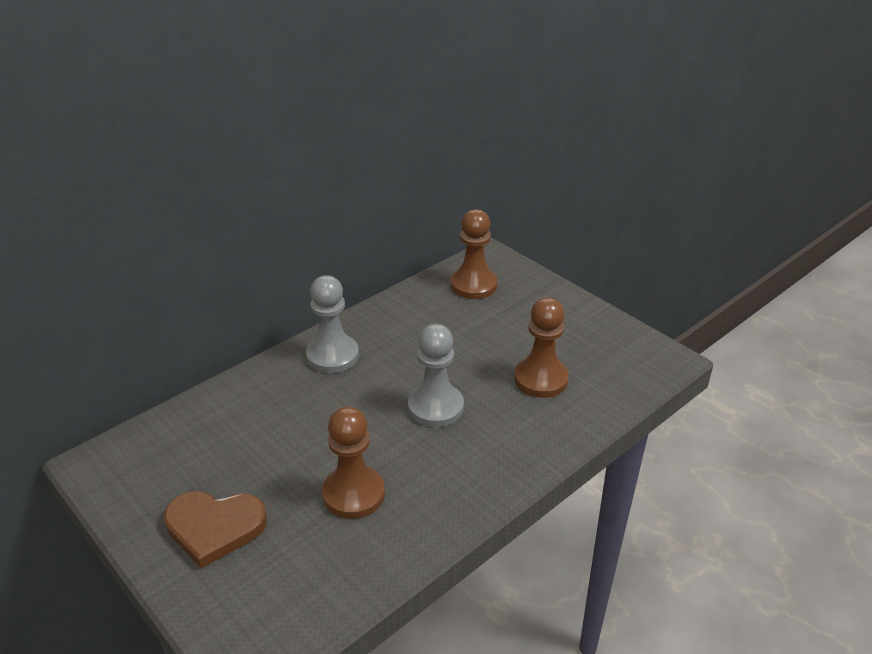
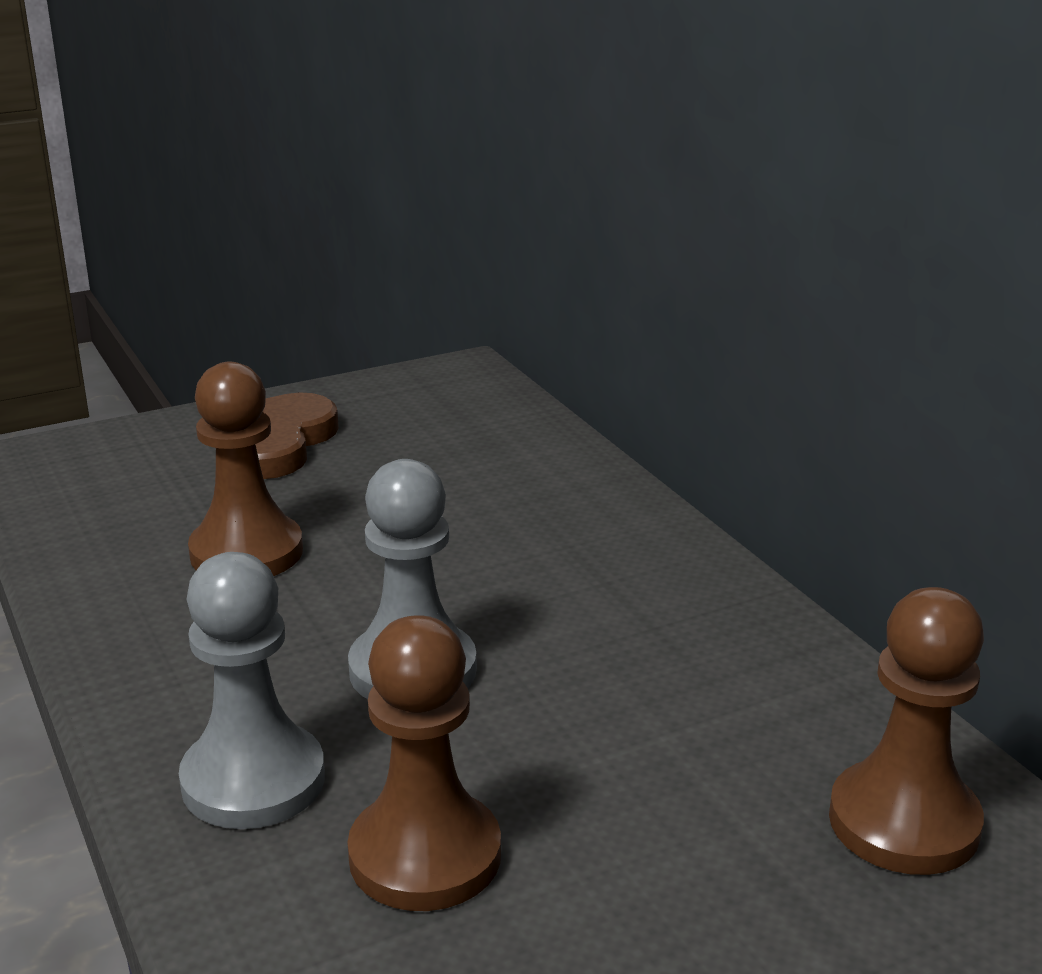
camera: 105 degrees right, 10 degrees down
grey pawn [306,275,359,373] -> grey pawn moved to [179,552,325,829]

